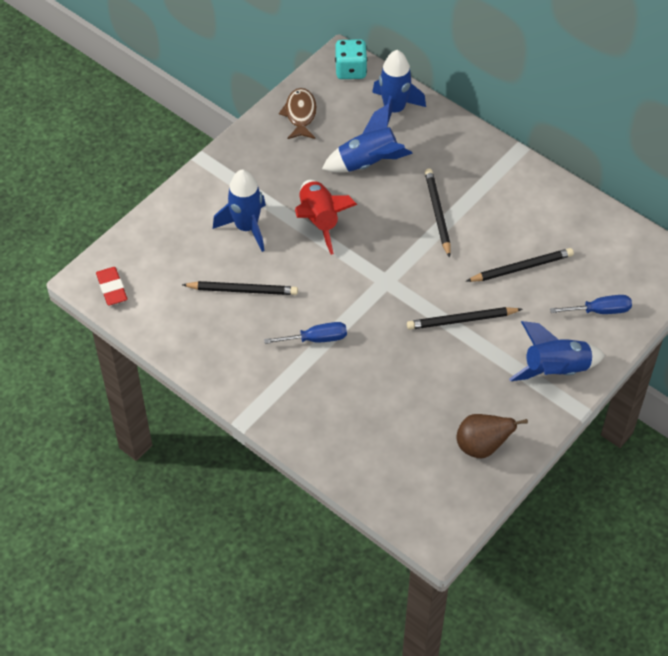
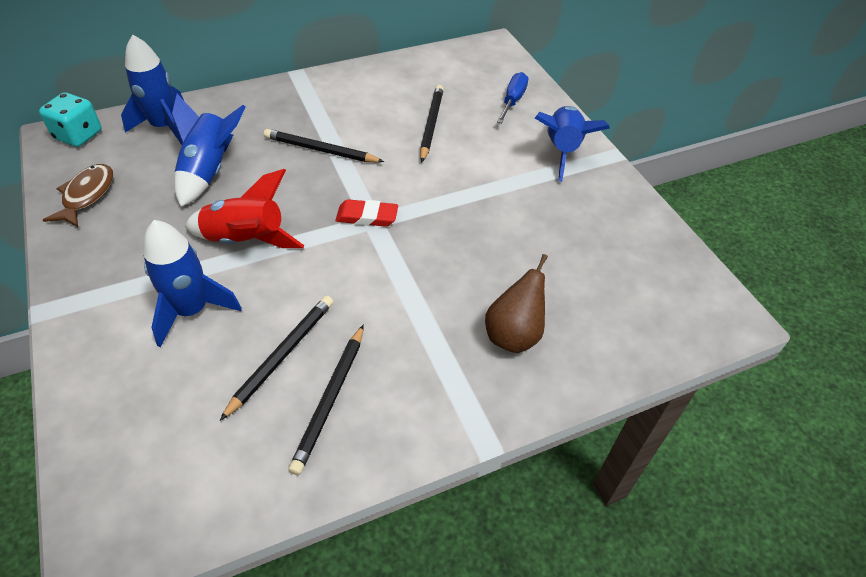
camera: 65 degrees left, 5 degrees down
red eraser [96,267,128,305] -> red eraser moved to [335,199,398,227]
blue screwdriver [264,322,347,344] -> none
brown fish [279,88,317,139] -> brown fish turned 75 degrees clockwise [43,164,113,227]
black pencil [407,307,522,330] -> black pencil moved to [289,324,364,475]
brown pear [456,414,528,458] -> brown pear moved to [485,254,548,353]

